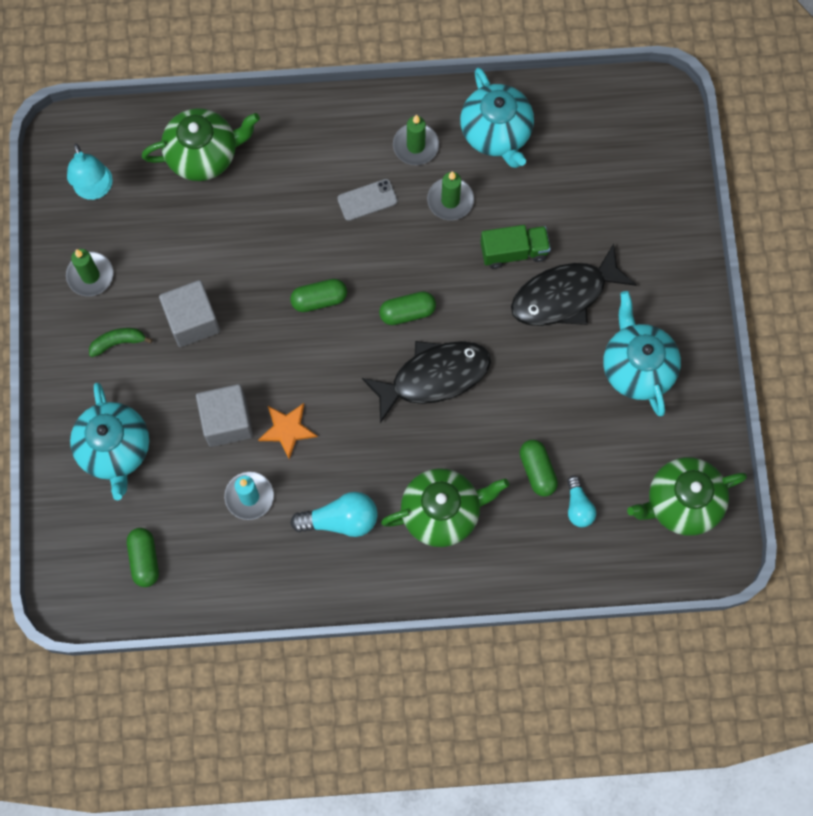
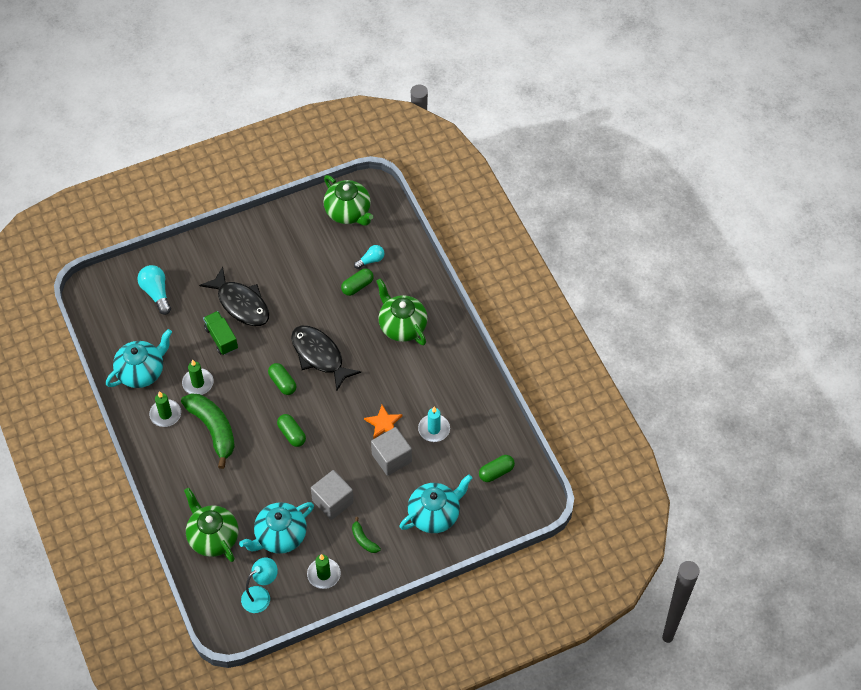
camera: 110 degrees left, 15 degrees down
turquoise light bulb [290,492,378,537] -> turquoise light bulb moved to [138,265,171,315]
grey phone [337,179,398,221] -> green banana [181,394,235,469]
turquoise teapot [603,291,681,416] -> turquoise teapot moved to [239,502,314,554]

